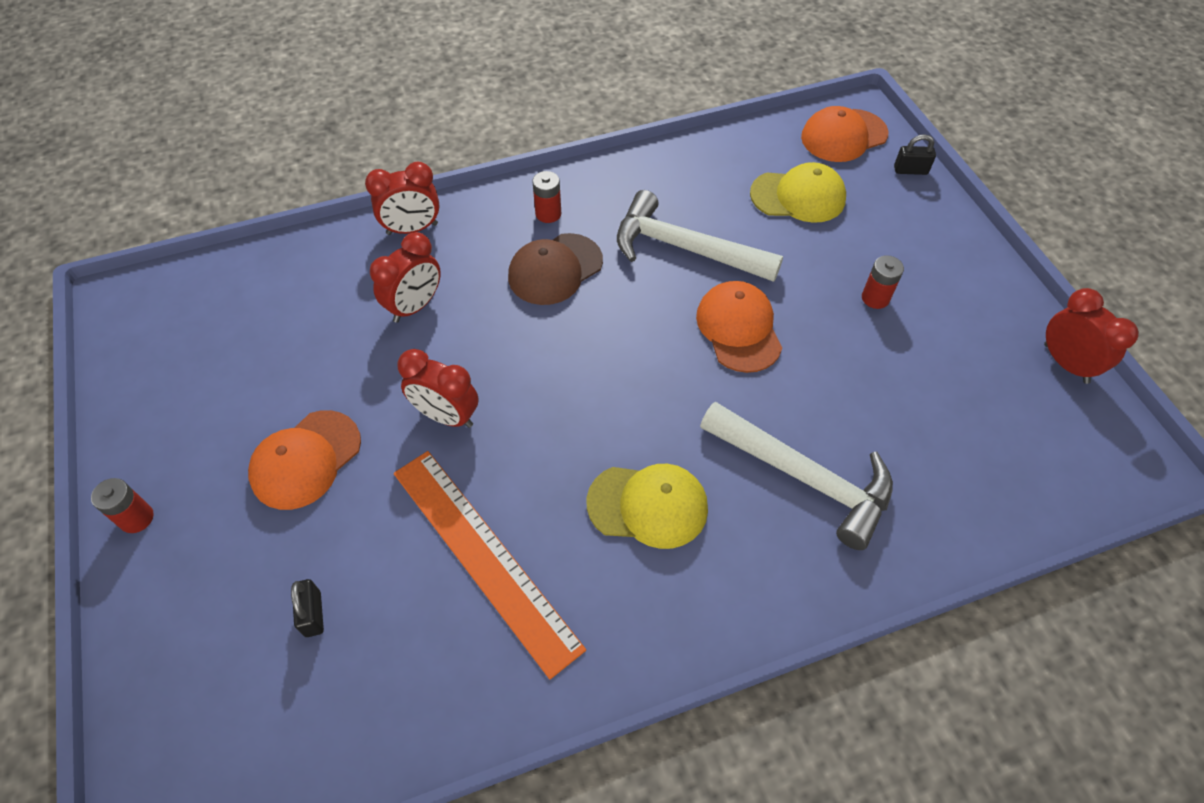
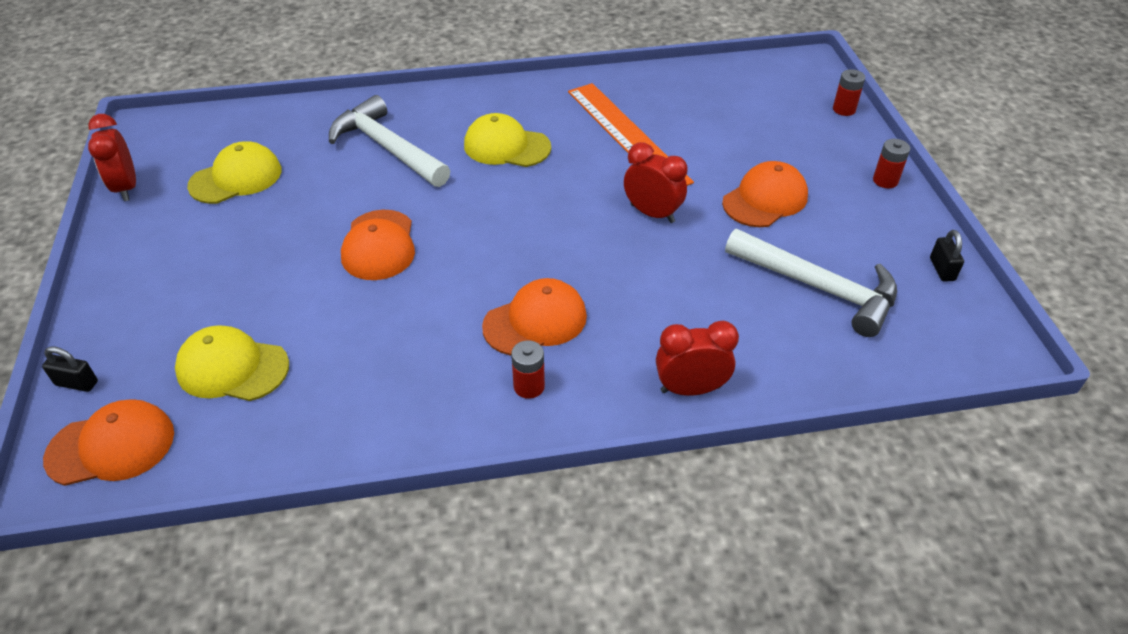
camera: 170 degrees left, 10 degrees down
black padlock [291,579,324,637] -> black padlock moved to [930,230,964,282]
red clock [370,232,441,323] -> none
brown cap [508,233,603,305] -> orange cap [482,278,587,355]
white hammer [617,190,783,282] -> white hammer moved to [725,229,897,337]
red battery [862,255,904,309] -> red battery moved to [833,69,865,116]
none -> yellow cap [187,141,281,204]

